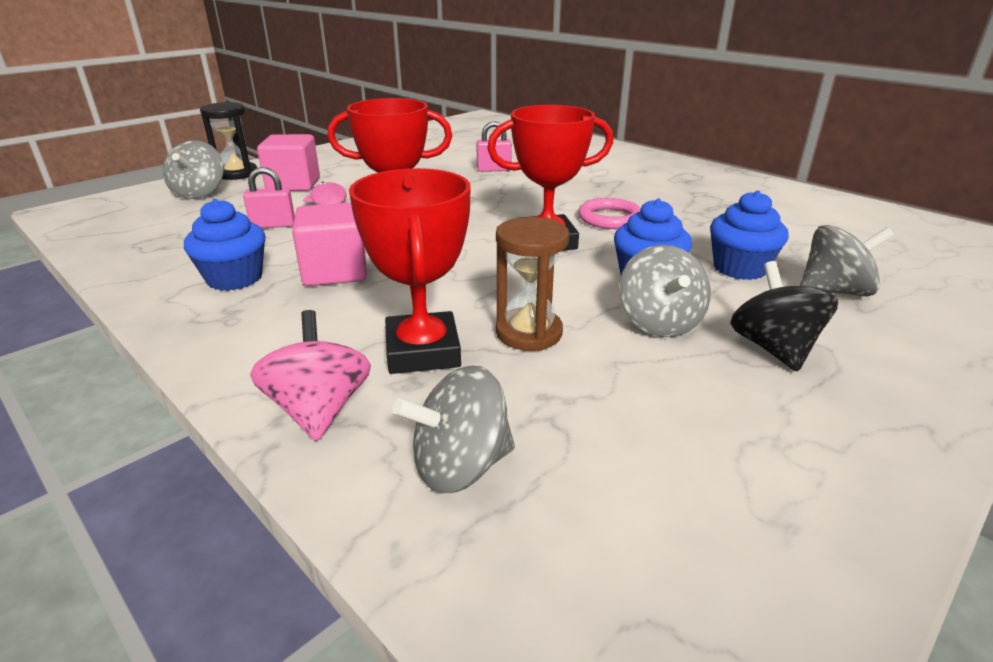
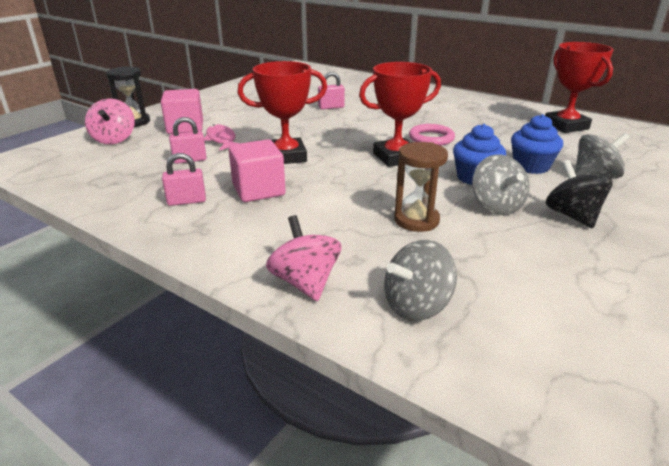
camera: 10 degrees left, 0 degrees up
grey spinning top [163,140,224,199] -> pink spinning top [85,98,135,144]
blue cupcake [184,199,266,291] -> pink padlock [162,153,206,206]
red trophy [349,168,471,374] -> red trophy moved to [545,42,613,133]

